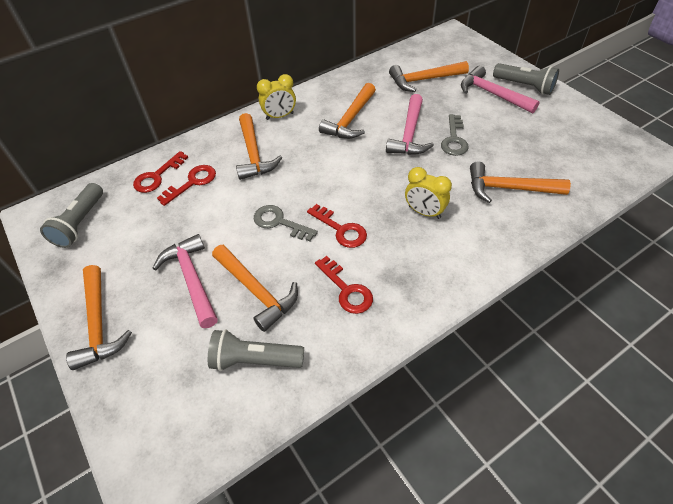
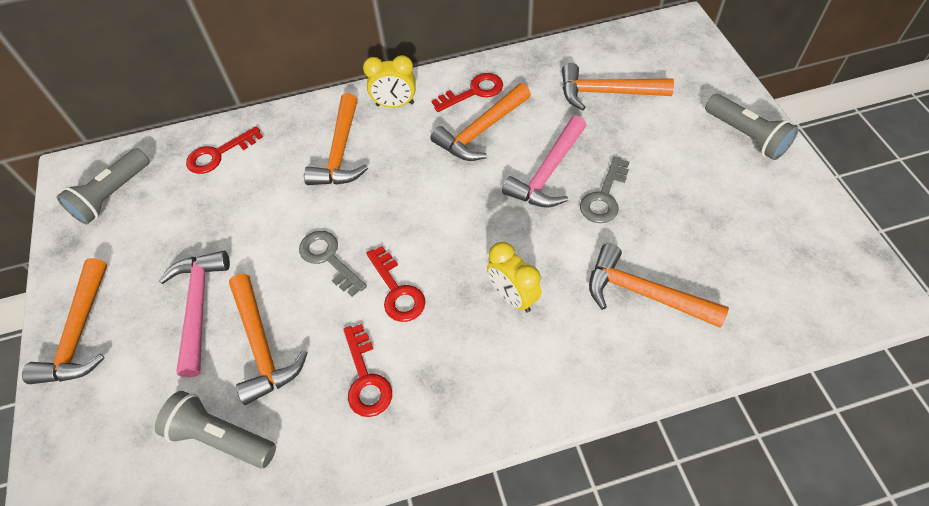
camera: 20 degrees right, 5 degrees up
red key [157,165,216,206] -> red key moved to [432,73,503,112]
pink hammer [461,66,540,113] -> none

